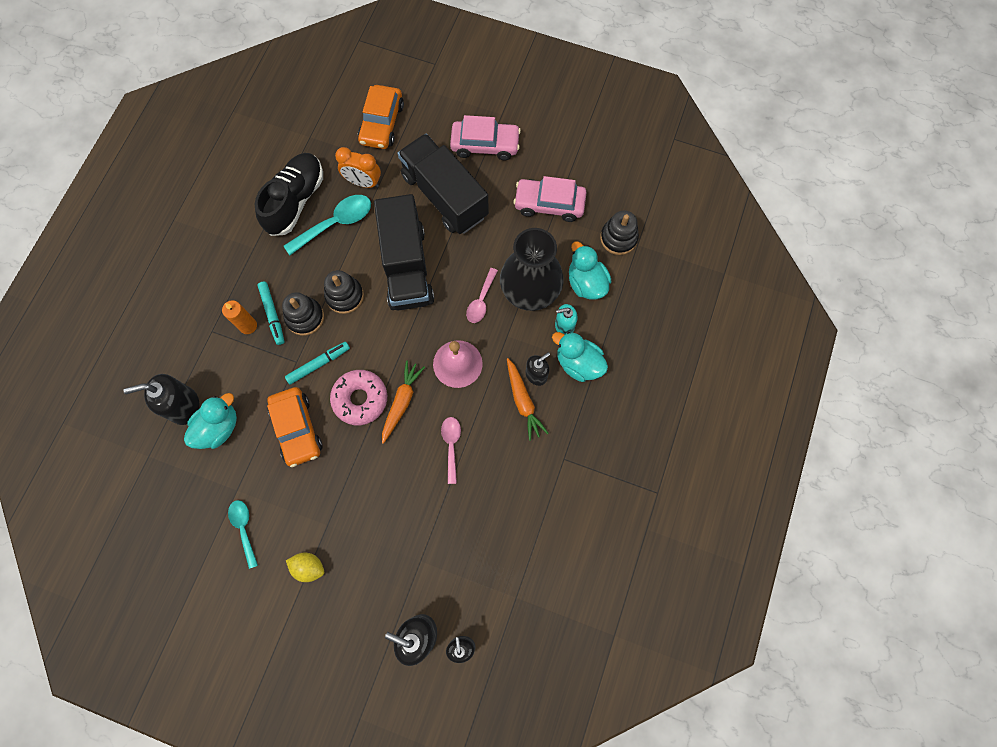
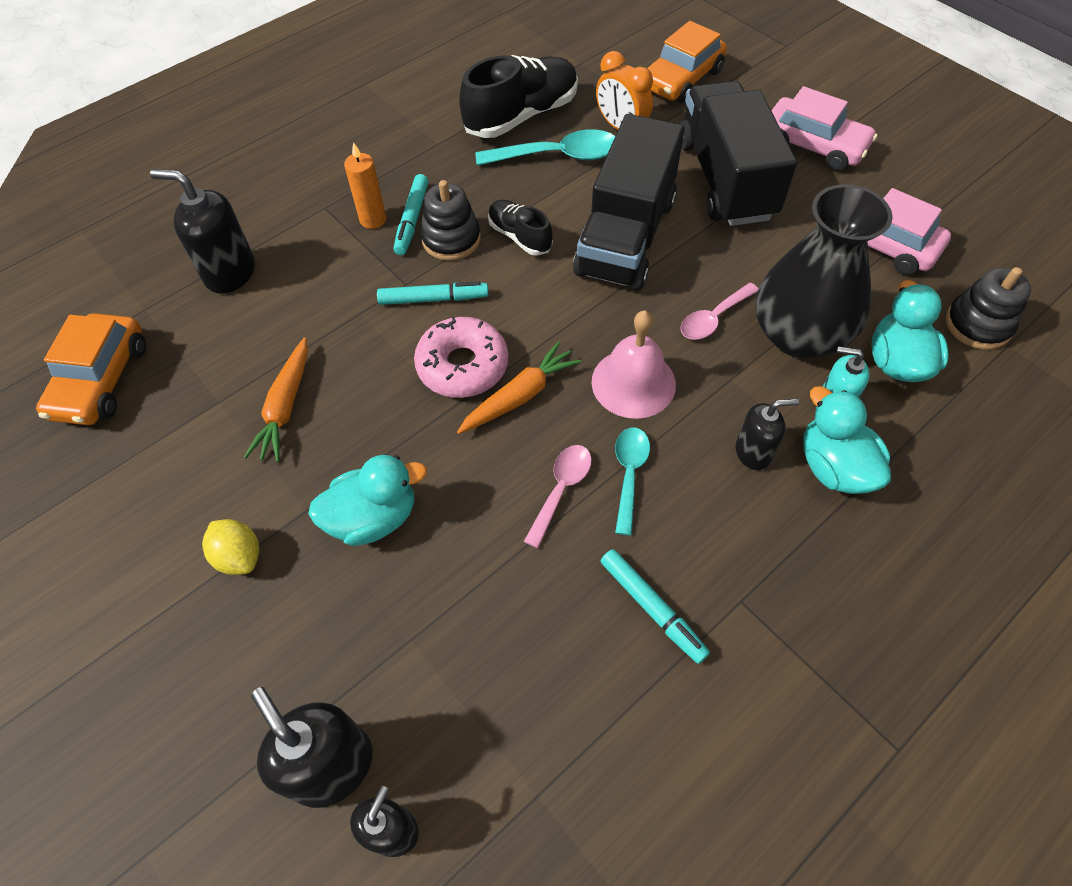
camera: 30 degrees right, 15 degrees down
turquoise duck [184,393,237,449] -> turquoise duck moved to [308,455,427,546]
turquoise spoon [228,500,258,569] -> turquoise spoon moved to [615,427,650,535]
orange car [267,387,322,467] -> orange car moved to [36,313,146,425]
black stacking toy [324,270,364,314] -> black shoe [488,200,553,256]
orange carrot [507,358,549,441] -> orange carrot moved to [244,337,308,462]
none -> turquoise marker [601,549,710,664]

